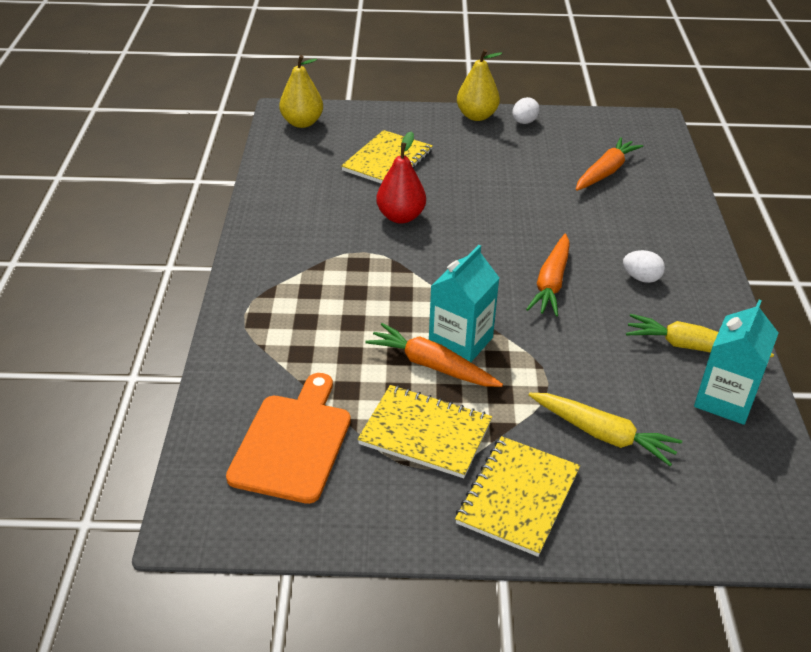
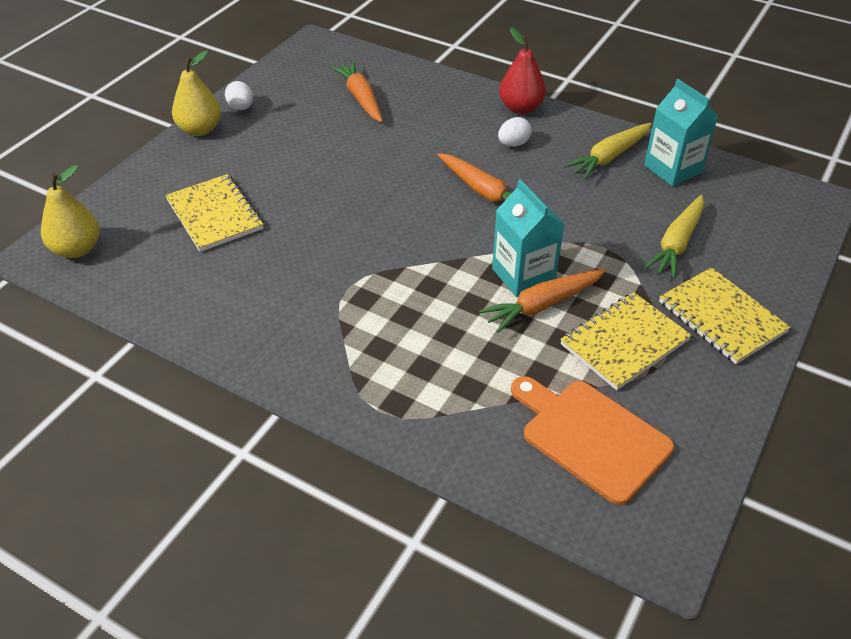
camera: 60 degrees left, 5 degrees up
red pear [376,131,426,224] -> red pear moved to [499,27,546,114]
yellow carrot [529,393,682,466] -> yellow carrot turned 150 degrees clockwise [644,195,704,279]

